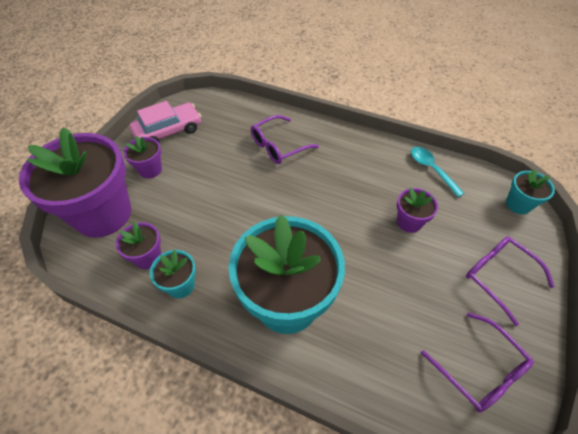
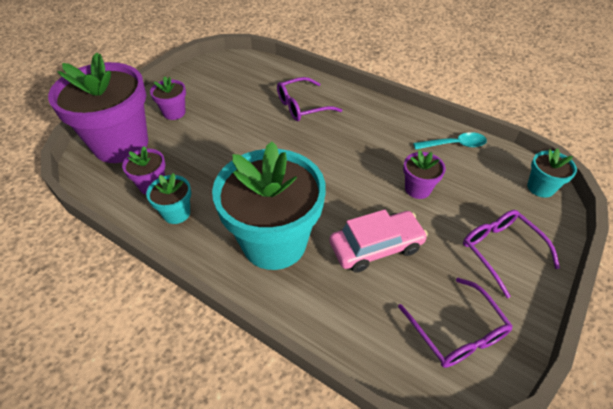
camera: 10 degrees right, 5 degrees down
pink car [130,101,201,142] -> pink car moved to [330,209,428,273]
turquoise spoon [411,147,465,197] -> turquoise spoon turned 105 degrees clockwise [413,132,487,150]

